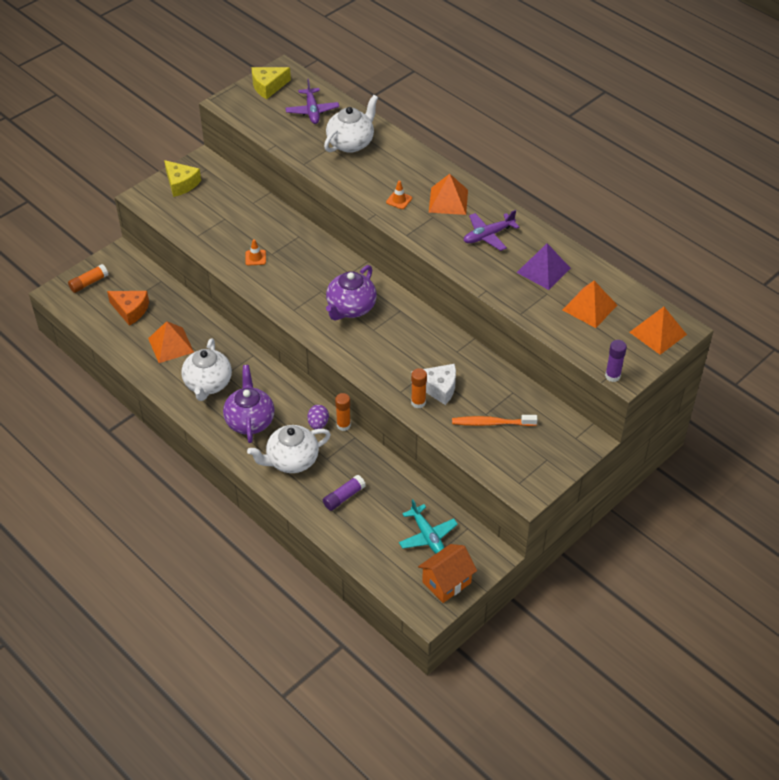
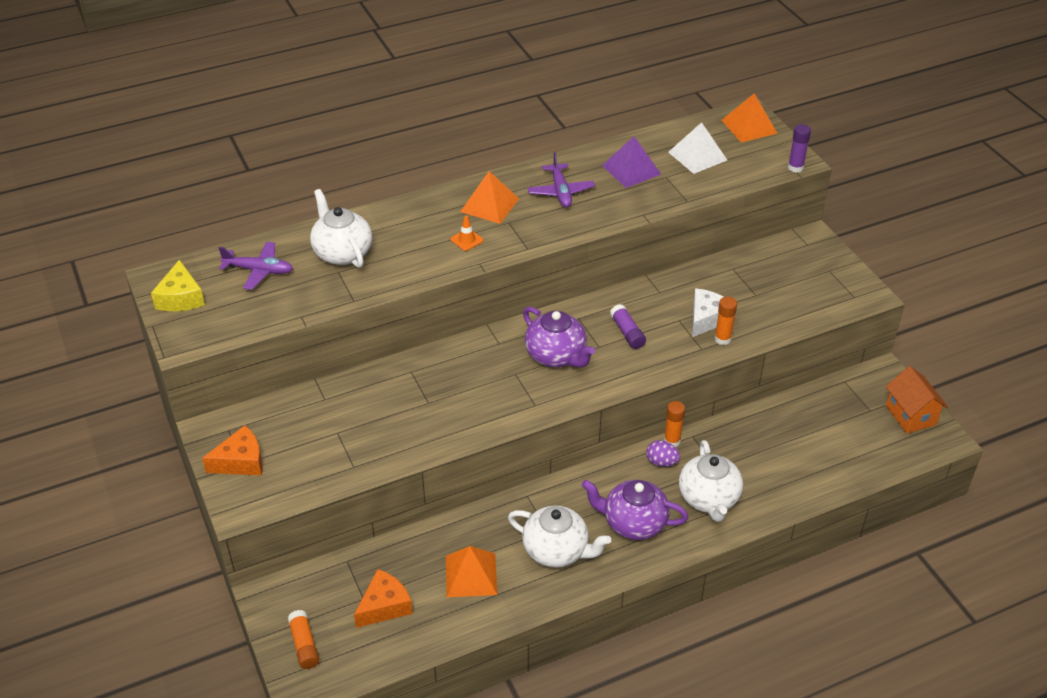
camera: 70 degrees left, 5 degrees down
yellow cheese [164,160,201,197] -> orange cheese [202,425,263,476]
orange traffic cone [245,239,266,266] -> none
purple glue stick [323,475,366,511] -> purple glue stick moved to [610,304,646,349]
turquoise plane [399,499,458,554] -> none
orange toothbrush [452,415,538,426] -> none
orange pyramid [562,281,617,328] -> white pyramid [668,122,727,174]

